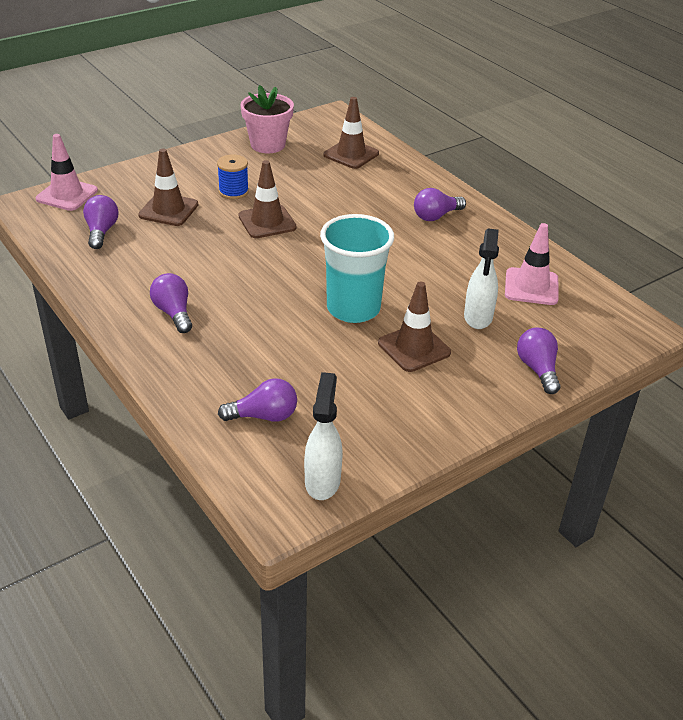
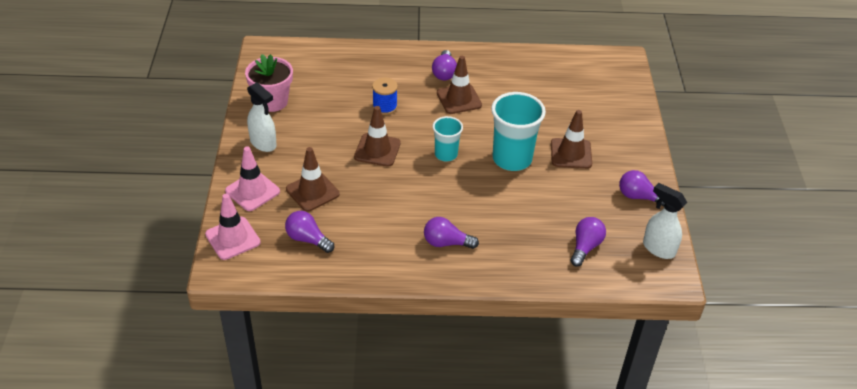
camera: 55 degrees left, 5 degrees up
blue spool [217,154,249,199] -> blue spool moved to [372,78,398,115]
brown traffic cone [323,97,379,169] -> brown traffic cone moved to [437,56,482,114]
white spray bottle [464,229,499,329] -> white spray bottle moved to [247,82,277,152]
pink traffic cone [505,223,559,305] -> pink traffic cone moved to [225,146,280,211]
purple light bulb [517,328,561,394] -> purple light bulb moved to [619,170,665,206]
none -> turquoise cup [433,116,463,162]

